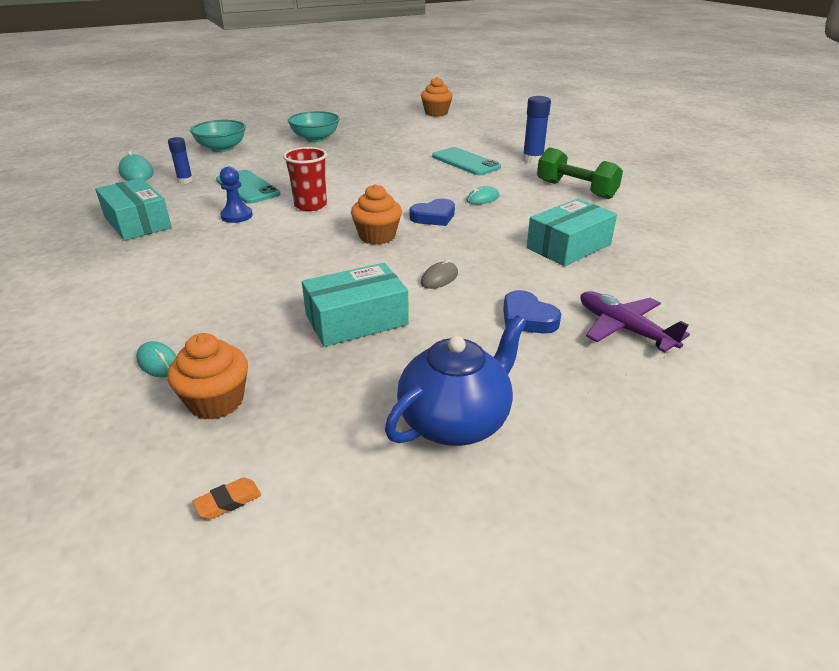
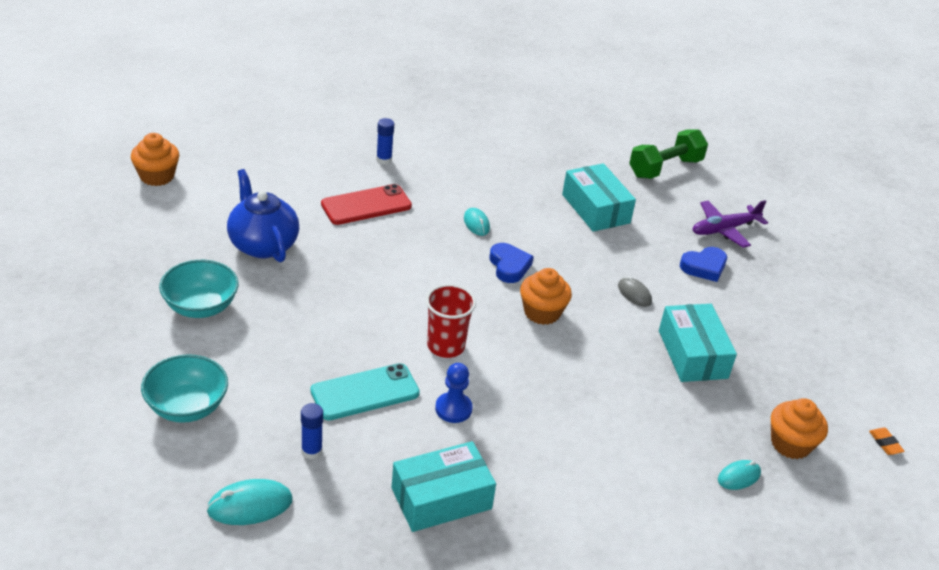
camera: 80 degrees left, 5 degrees up
blue teapot [385,315,527,446] -> blue teapot moved to [227,169,299,262]
turquoise phone [432,147,501,175] -> red phone [321,184,412,225]
blue glue stick [522,96,551,164] -> blue glue stick [376,118,394,165], size x0.65
green dumbbell [537,147,623,199] -> green dumbbell moved to [629,129,708,179]

